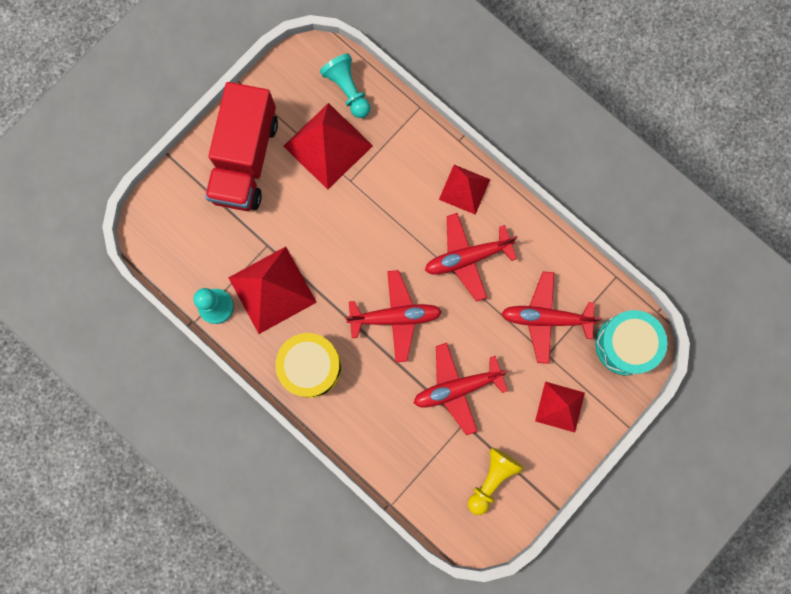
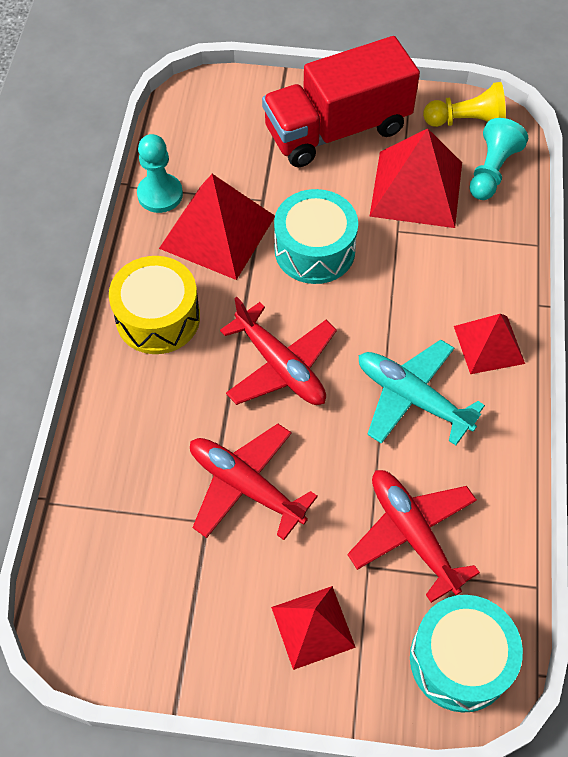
camera: 55 degrees right, 20 degrees down
red plane [425,213,518,302] -> turquoise plane [359,340,485,445]
yellow pawn [468,447,523,515] -> yellow pawn moved to [423,82,506,127]
none -> turquoise drum [274,189,358,284]

